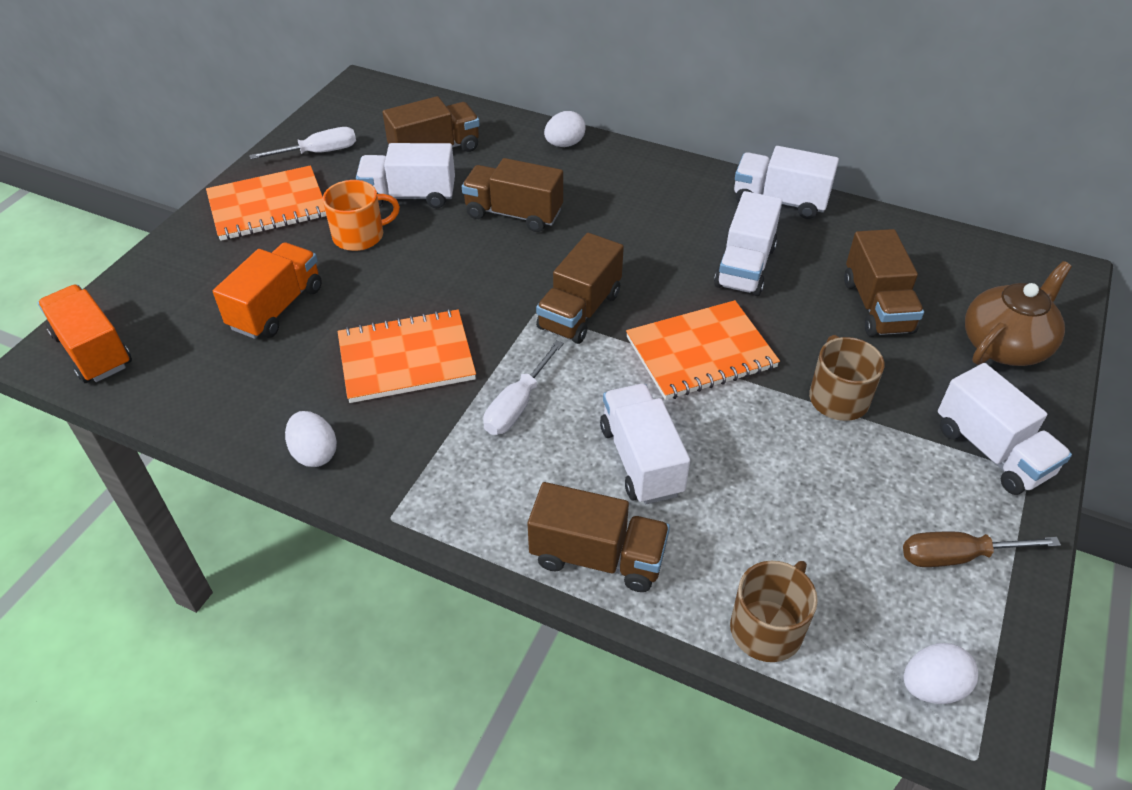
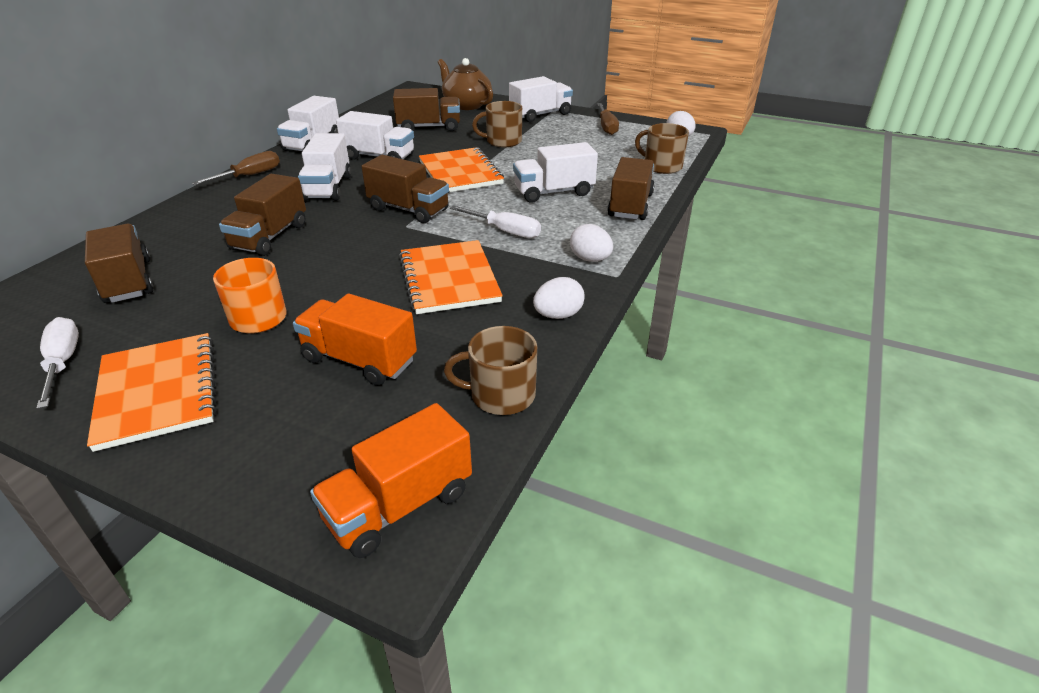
camera: 90 degrees left, 10 degrees down
white truck [356,143,455,208] -> white truck moved to [298,133,351,201]
white egg [544,111,586,147] -> white egg moved to [570,224,613,262]
none -> brown screwdriver [192,151,280,185]
none -> brown mug [444,326,537,415]

